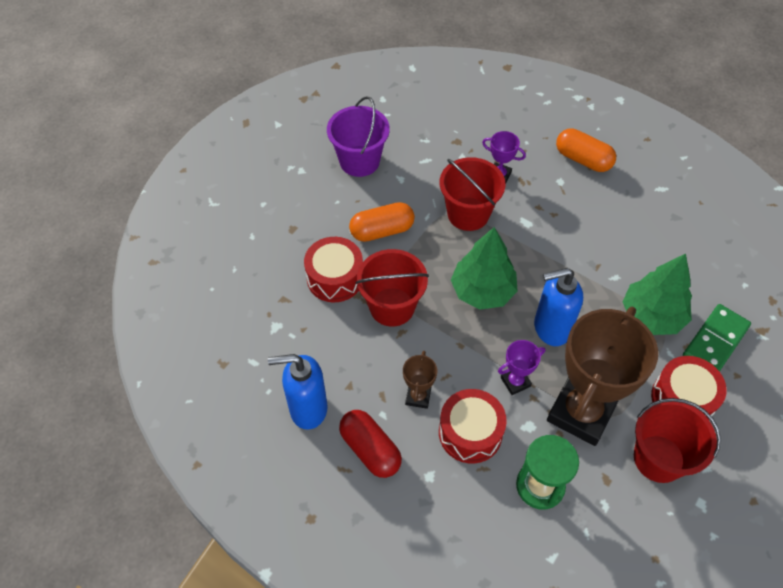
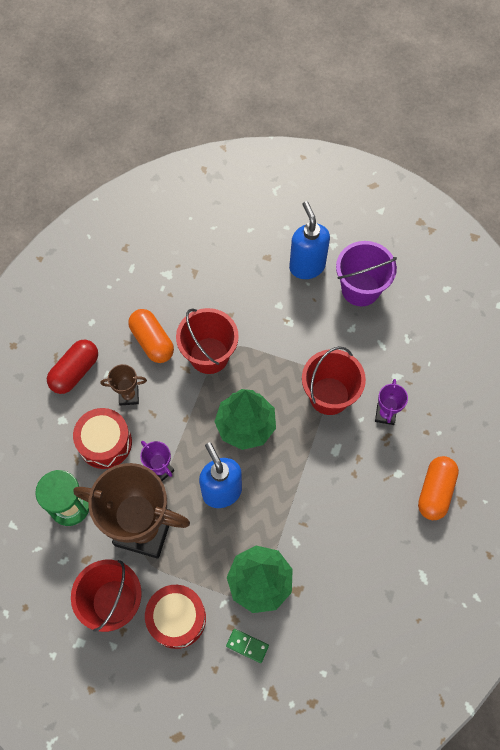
camera: 75 degrees right, 10 degrees up
blue soap dispenser [268,354,328,430] -> blue soap dispenser moved to [289,201,330,279]
red drum [304,237,363,302] -> none
orange capsule [349,202,415,242] -> orange capsule moved to [128,309,174,363]
green domino [683,304,751,371] -> green domino [226,629,269,663], size x0.54

